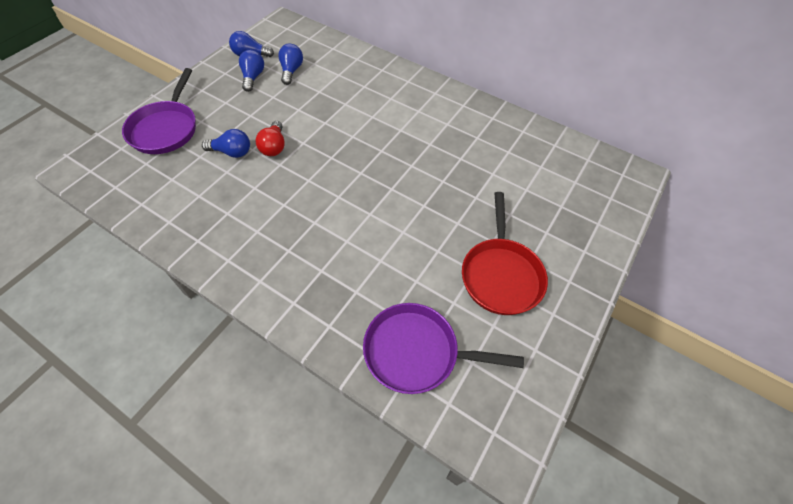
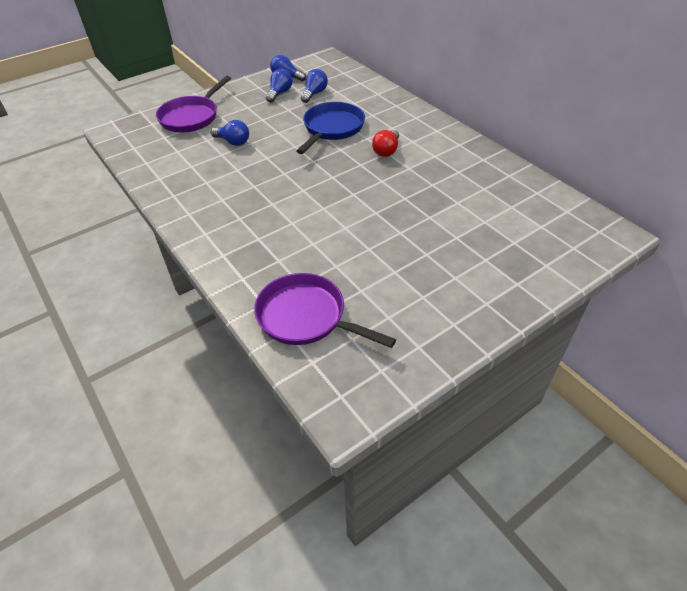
camera: 25 degrees right, 10 degrees down
red light bulb [255,121,285,156] -> red light bulb moved to [372,130,399,157]
red pan [462,192,548,315] -> none
none -> blue pan [297,102,365,154]

